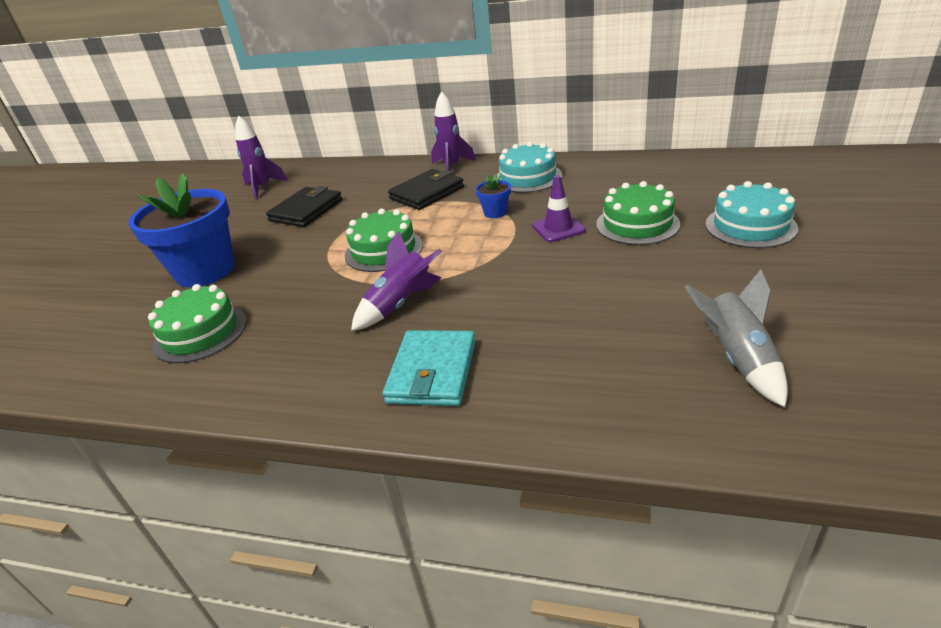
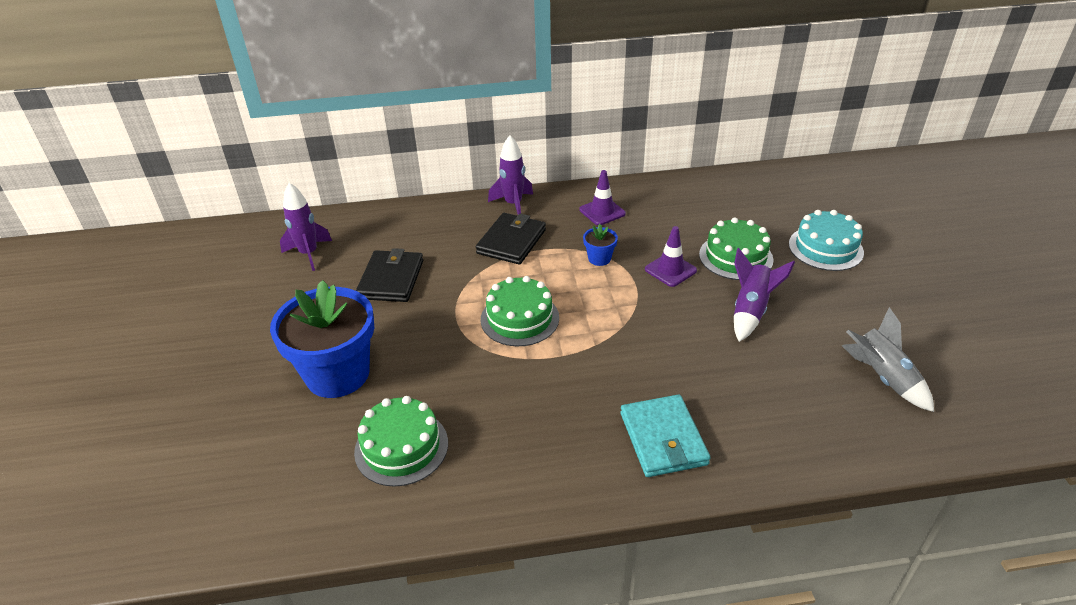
camera: 25 degrees left, 5 degrees up
purple rocket [351,231,442,331] -> purple rocket moved to [734,248,795,342]
turquoise cake [497,142,562,193] -> purple traffic cone [579,170,626,225]

